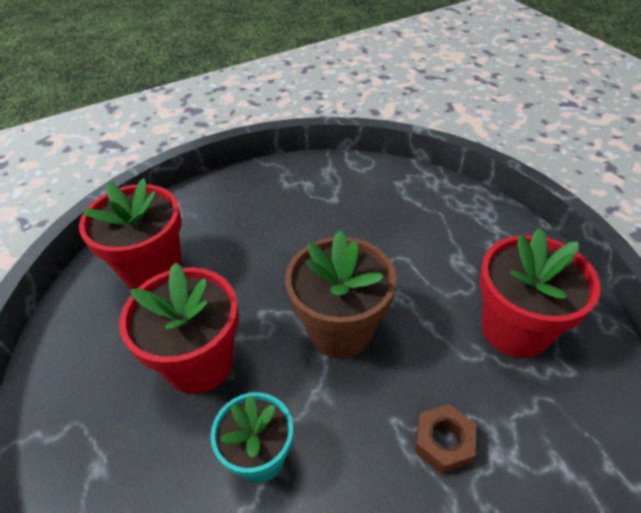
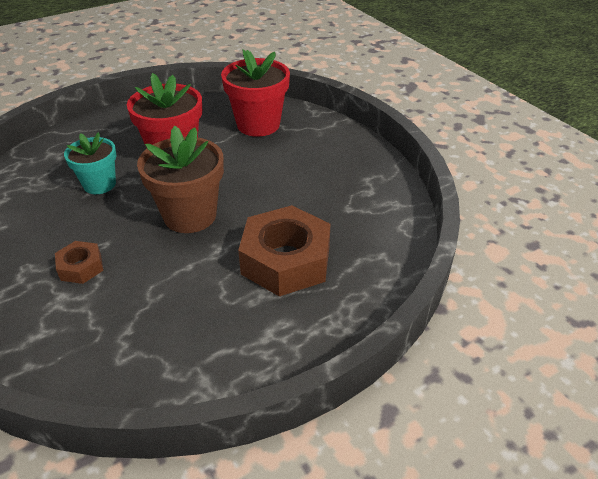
camera: 85 degrees right, 5 degrees down
red flower pot [479,228,601,358] -> none
none -> brown nut [238,205,331,296]

